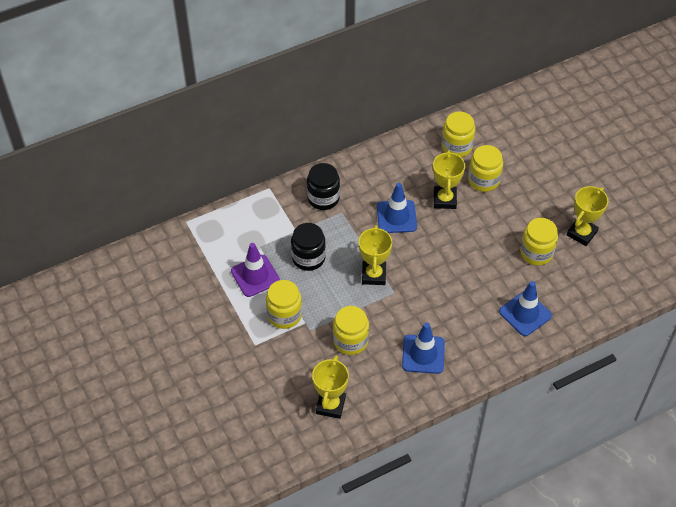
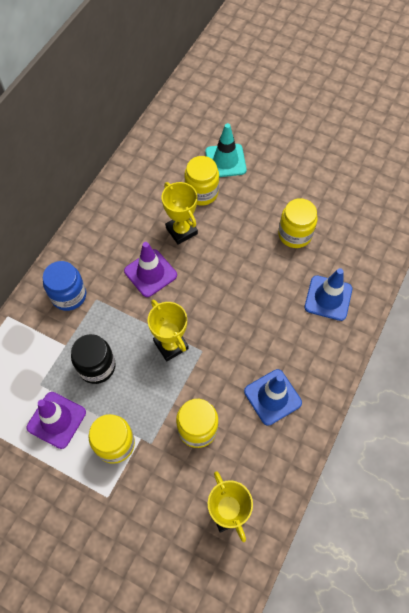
camera: 35 degrees left, 10 degrees up
black jar [307,163,340,210] -> blue jar [43,261,86,311]
blue traffic cone [377,183,417,233] -> purple traffic cone [124,242,177,297]
yellow jar [442,111,475,157] -> none
yellow trophy [567,186,608,246] -> none
none -> turquoise traffic cone [205,123,247,177]

